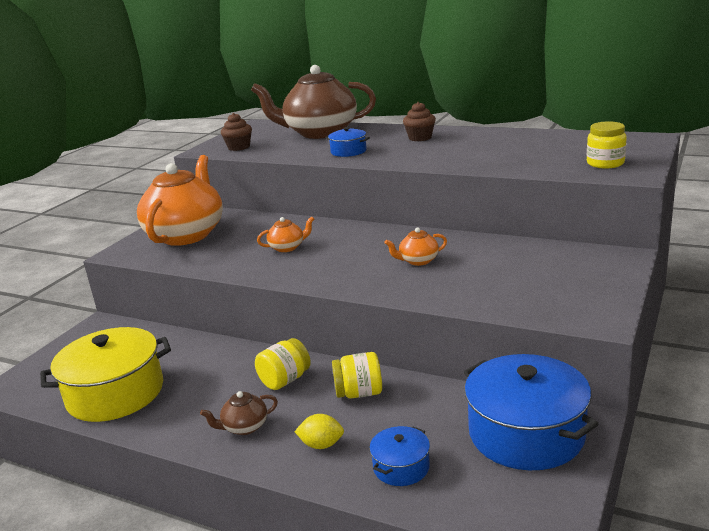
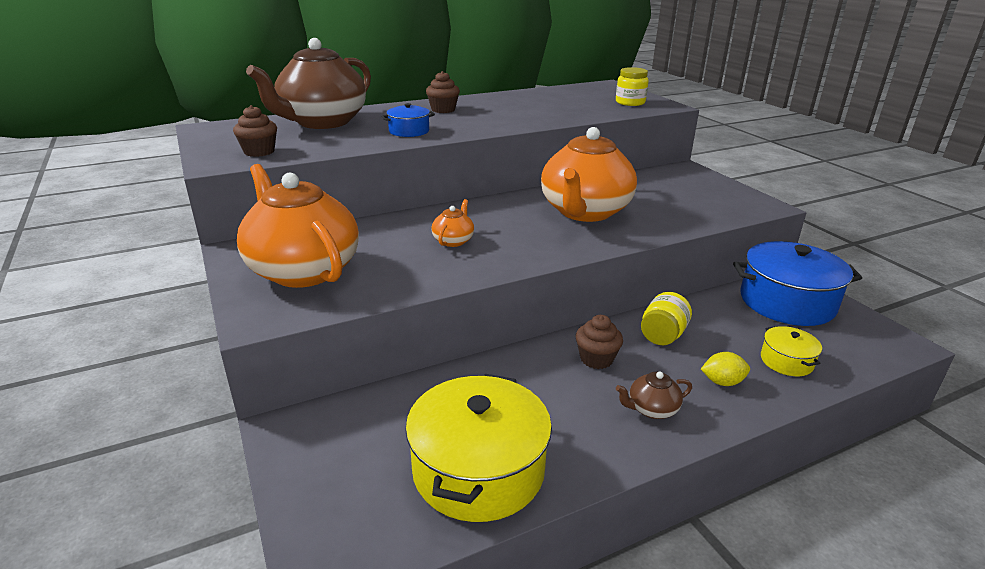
camera: 55 degrees left, 5 degrees up
brown teapot [200,391,278,435] -> brown teapot turned 60 degrees clockwise [616,371,692,419]
yellow jar [255,338,311,390] -> brown cupcake [576,315,623,369]
yellow lemon [294,414,344,449] -> yellow lemon turned 45 degrees clockwise [701,352,750,386]
blue pot [370,426,430,486] -> yellow pot [761,326,822,376]
orange teapot [384,227,447,266] -> orange teapot [541,127,637,222], size x2.44

